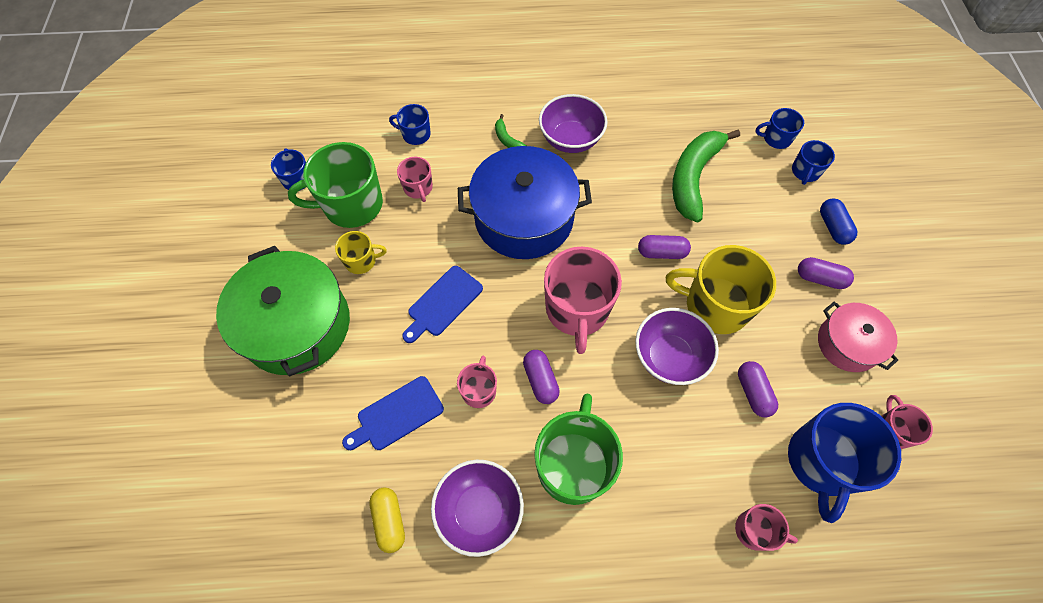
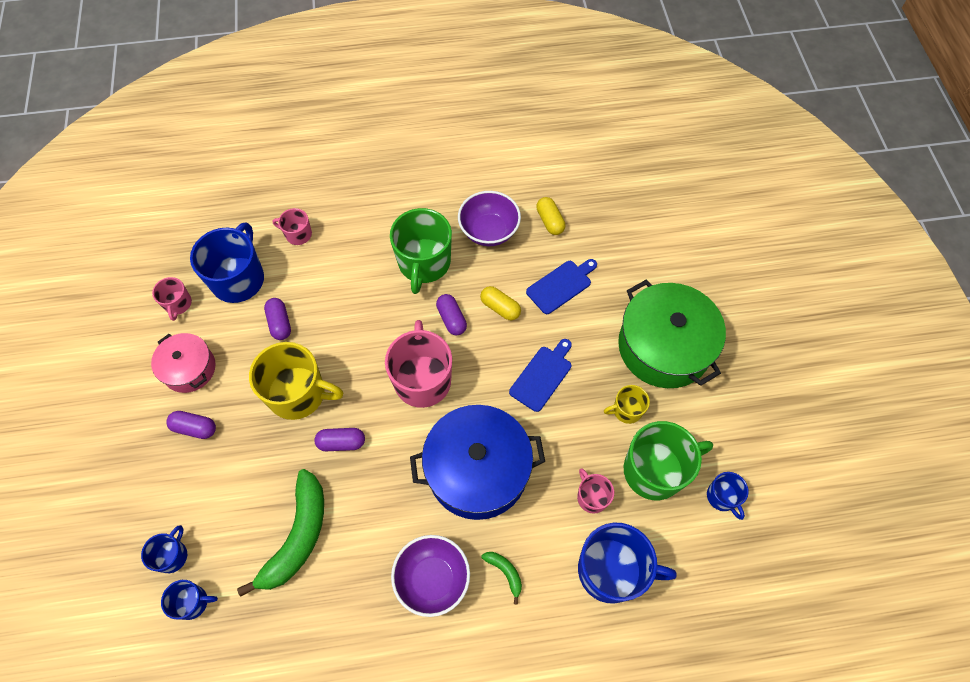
camera: 175 degrees right, 0 degrees up
blue mug [389,104,431,145] -> blue mug [578,523,677,604], size x1.98
pink mug [457,356,497,408] -> yellow capsule [480,286,521,321]
purple bowl [635,308,719,385] -> none
blue capsule [820,198,857,245] -> none

